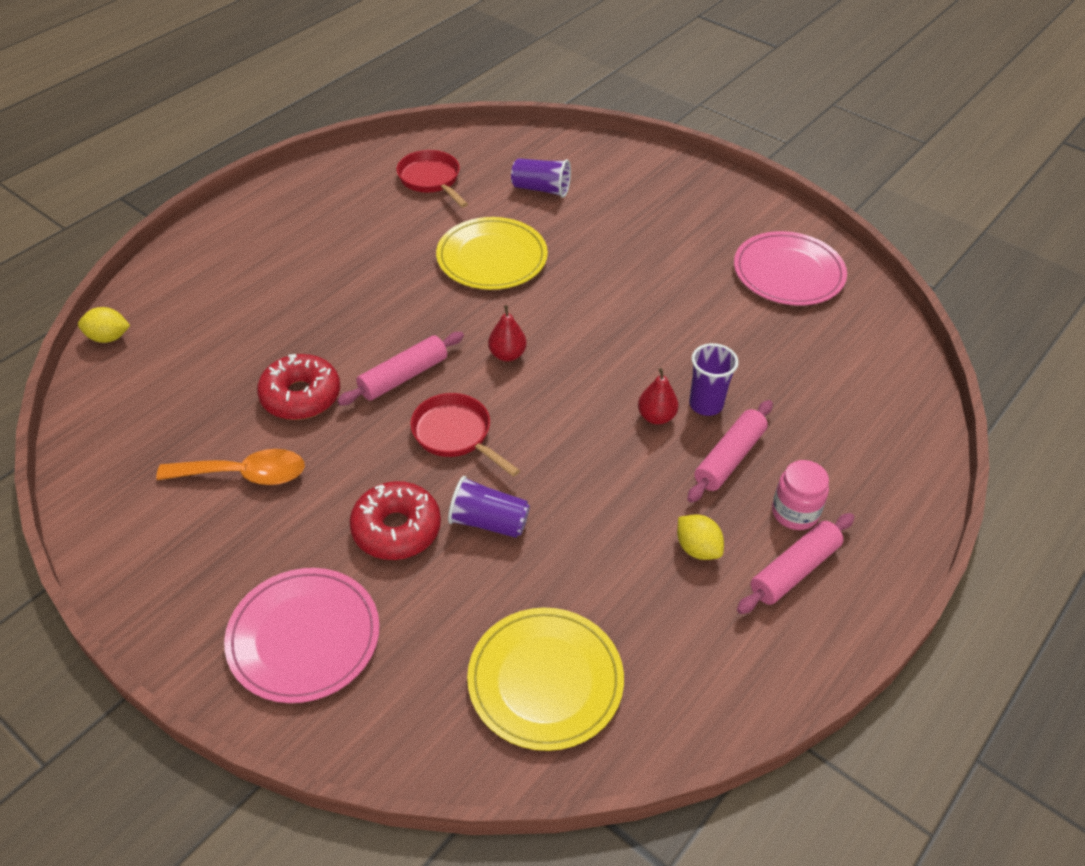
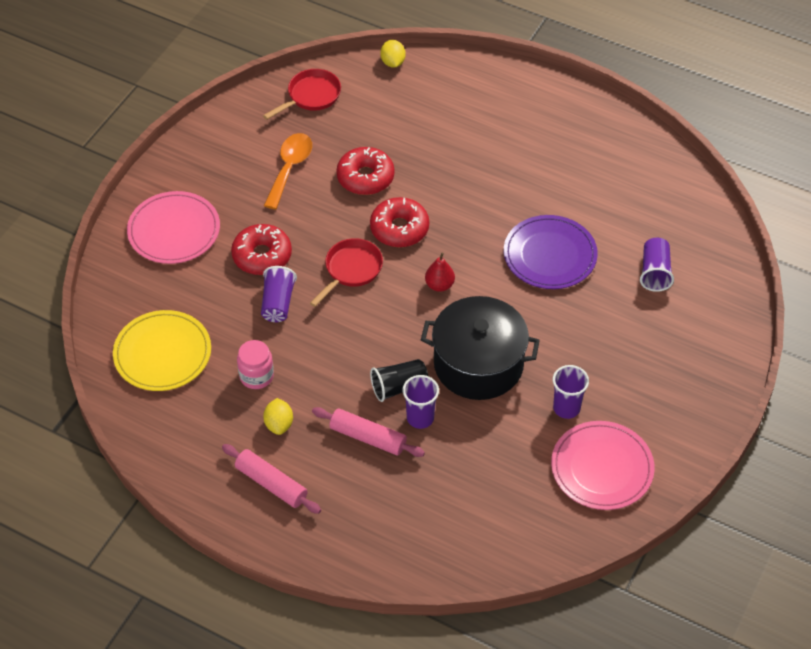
camera: 80 degrees right, 5 degrees up
orange spoon [156,449,305,485] -> orange spoon turned 150 degrees counterclockwise [264,133,312,209]
pink rolling pin [337,332,464,406] -> red donut [370,197,429,247]
red pan [397,150,468,208] -> red pan moved to [263,69,341,120]
yellow plate [436,217,548,290] -> purple plate [504,215,598,289]
red pear [638,368,679,425] -> black cup [370,359,428,402]
yellow lemon [677,514,724,560] -> yellow lemon turned 45 degrees counterclockwise [263,398,293,435]
pink jar [772,460,829,530] -> pink jar moved to [237,340,274,389]
none -> black pot [421,296,540,400]
none -> purple cup [553,365,589,419]

